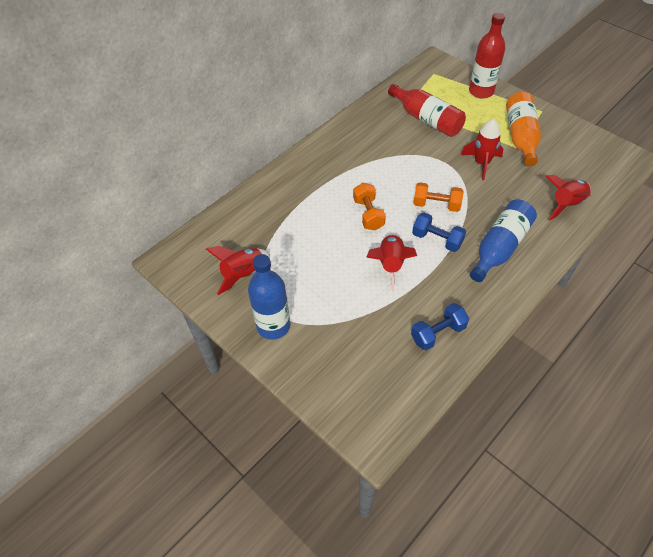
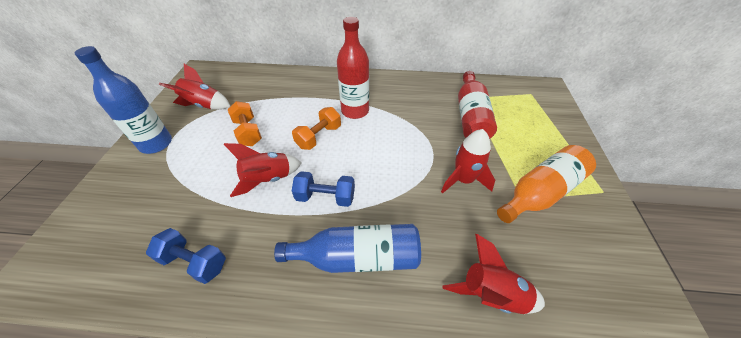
camera: 50 degrees right, 5 degrees down
blue dumbbell [412,212,466,252] -> blue dumbbell turned 75 degrees counterclockwise [292,171,355,207]
orange dumbbell [413,182,463,212] -> orange dumbbell moved to [228,101,262,146]
red bottle [469,13,505,99] -> red bottle moved to [337,17,369,119]

